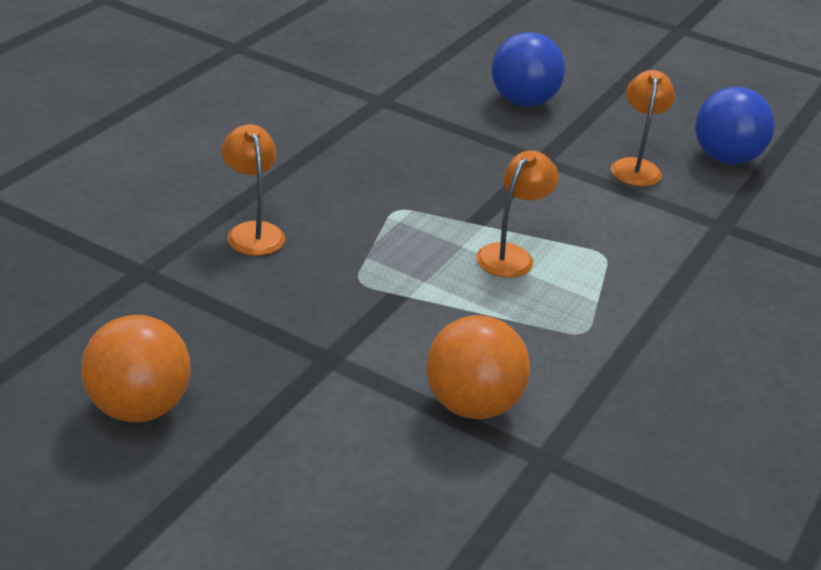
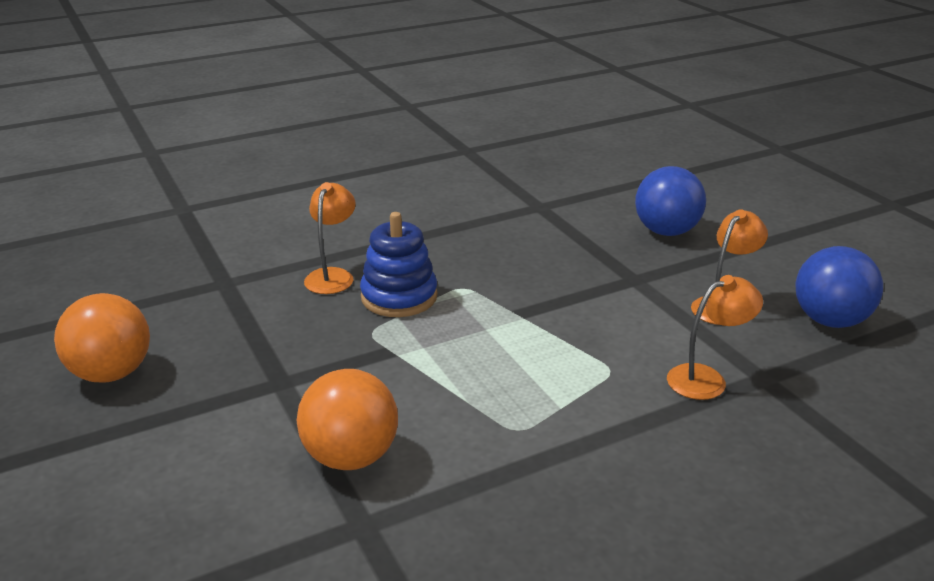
camera: 35 degrees right, 5 degrees down
orange lamp [476,150,559,278] -> orange lamp moved to [667,275,763,400]
none -> blue stacking toy [360,212,437,317]

